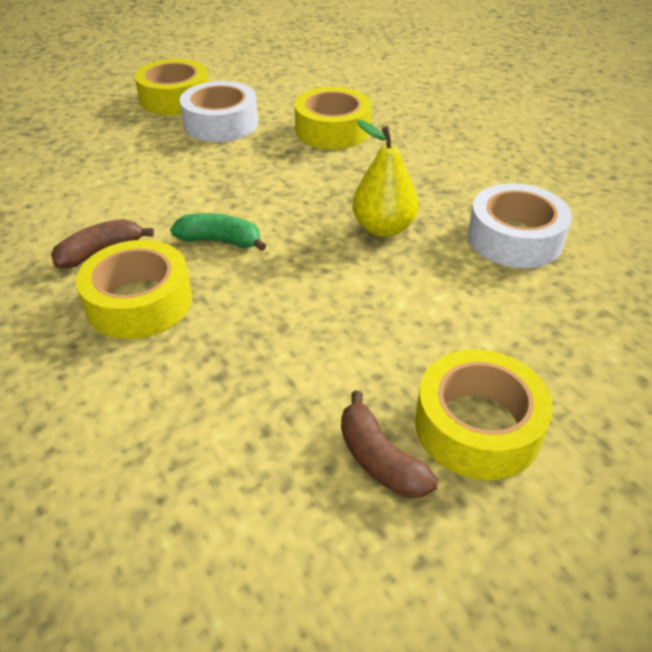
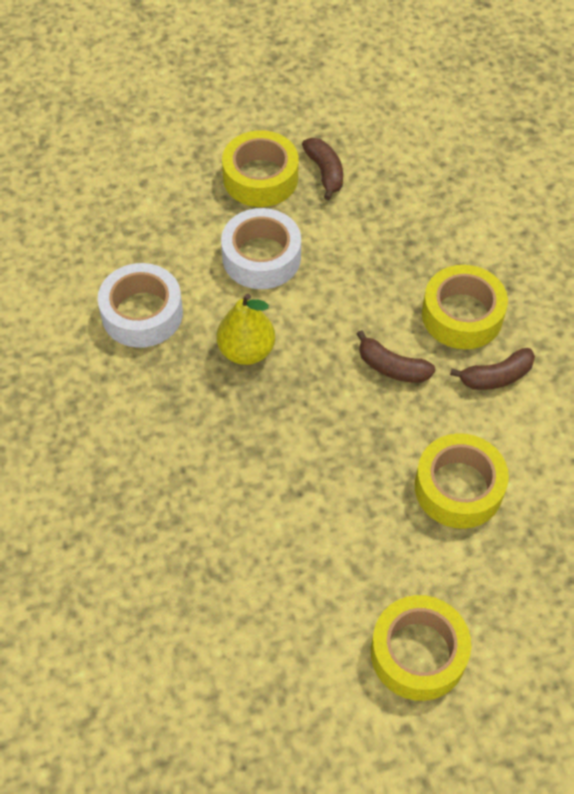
camera: 165 degrees left, 15 degrees up
green banana [170,213,266,251] -> brown banana [357,330,436,383]
white tape [180,81,258,142] -> white tape moved to [221,208,301,289]
yellow tape [295,87,372,149] -> yellow tape moved to [415,433,509,529]

